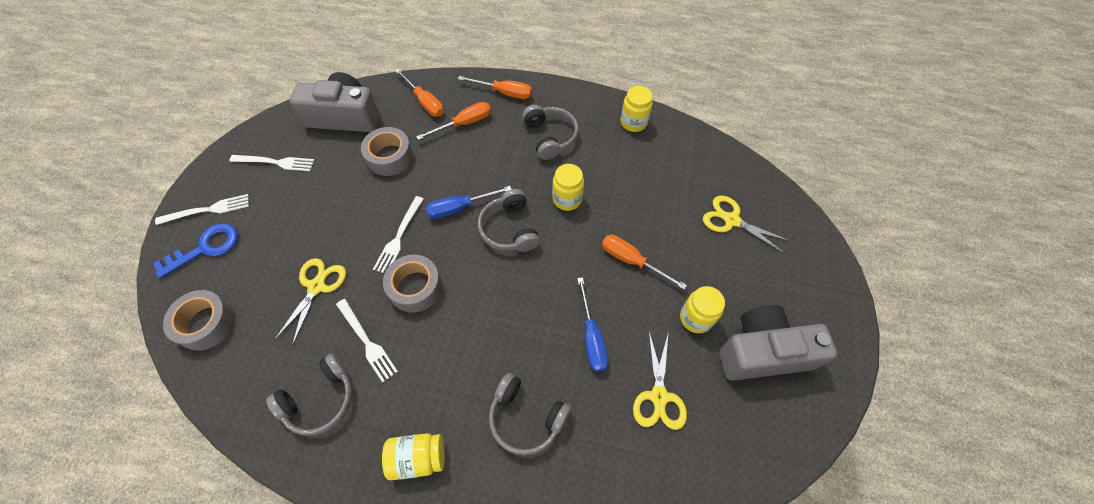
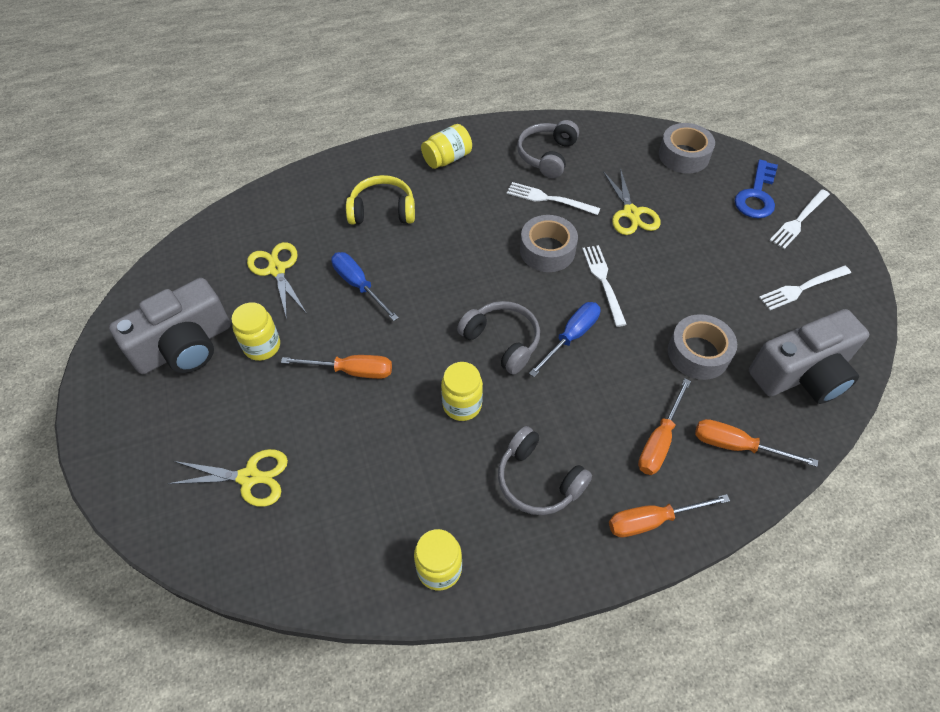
camera: 150 degrees right, 5 degrees down
grey headphones [489,373,571,456] -> yellow headphones [346,175,415,224]

